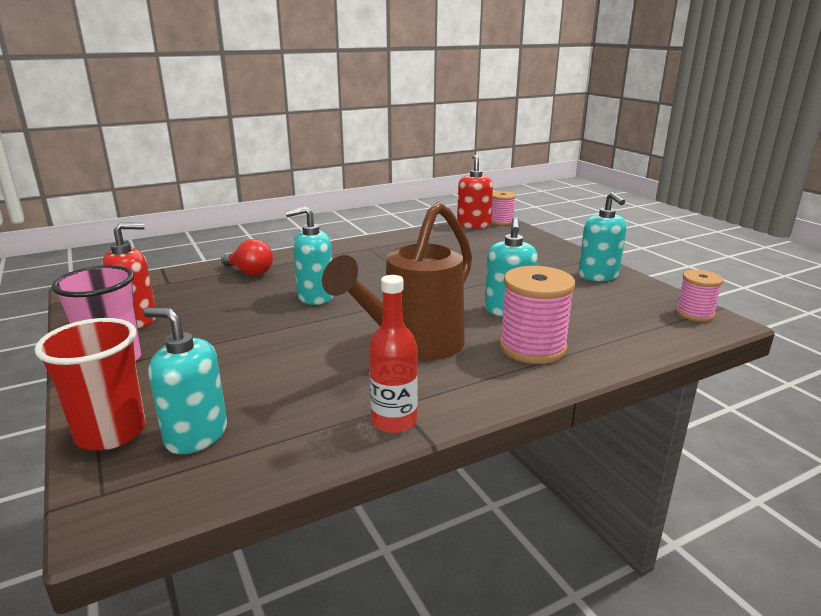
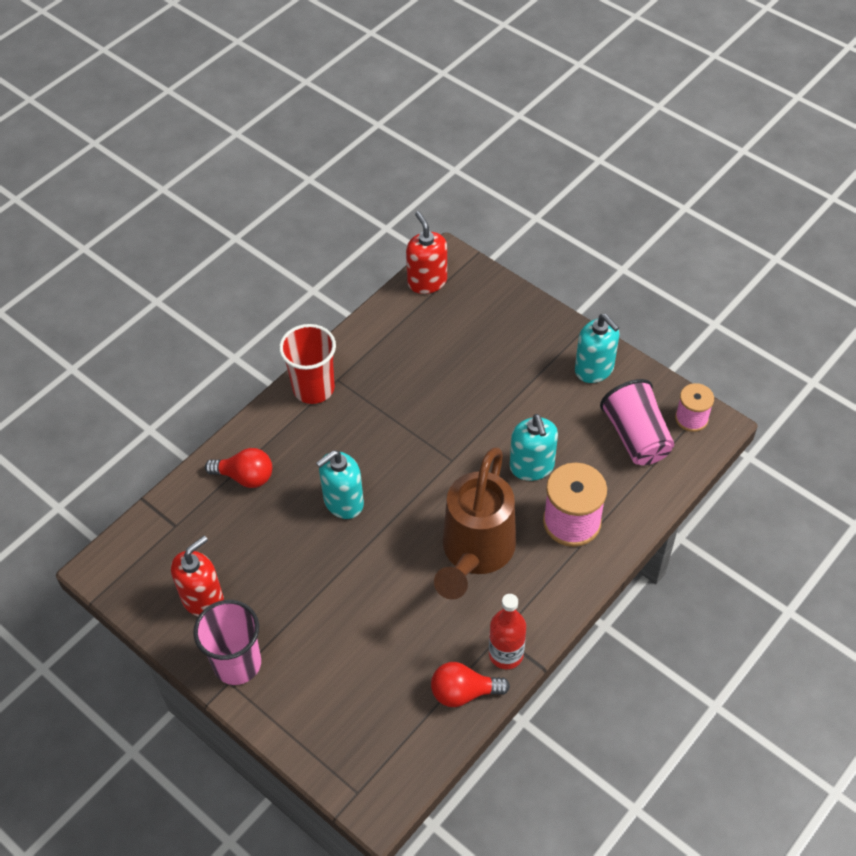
camera: 20 degrees left, 30 degrees up
red cup [34,318,145,450] -> red cup moved to [279,324,336,404]
turquoise soap dispenser [144,308,227,454] -> none
pink spool [491,191,516,225] -> none
none -> red light bulb [431,662,510,707]
none -> pink cup [600,379,674,465]

